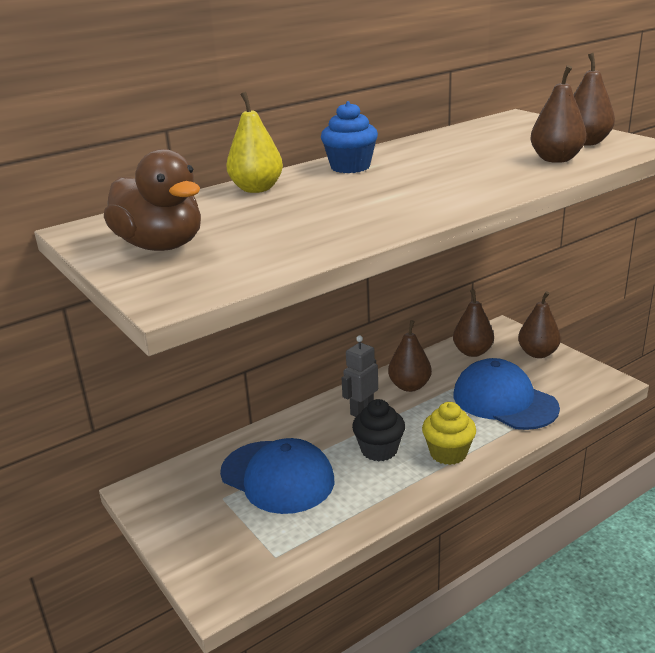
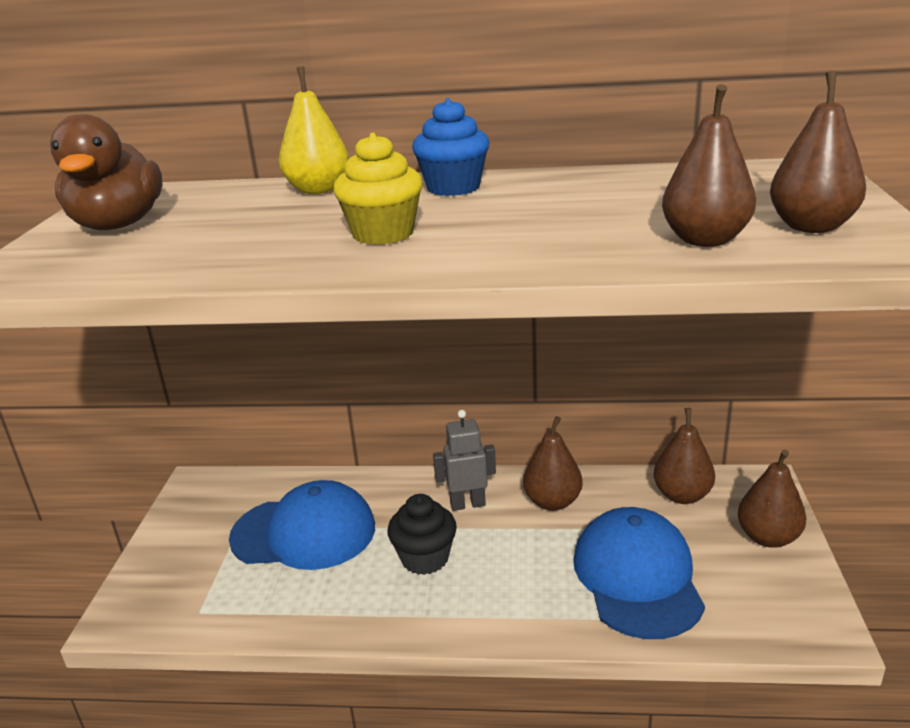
camera: 40 degrees right, 0 degrees up
blue cap [220,438,334,514] -> blue cap turned 75 degrees counterclockwise [229,480,375,570]
yellow cupcake [422,402,476,465] -> yellow cupcake moved to [333,133,423,245]

